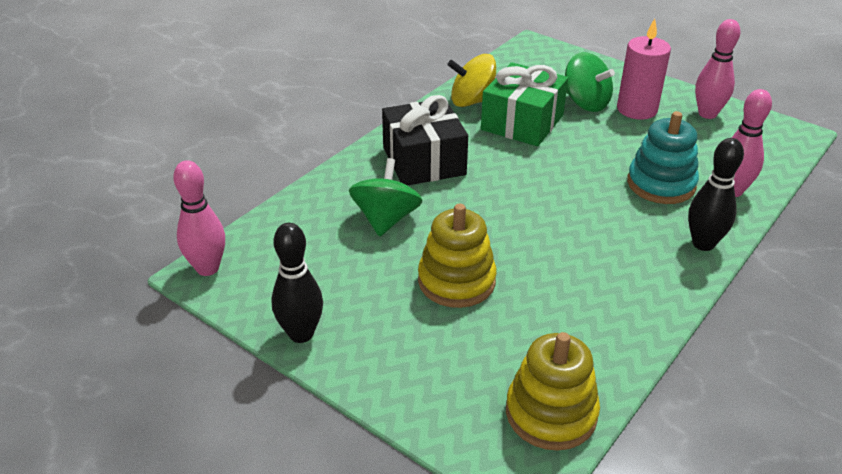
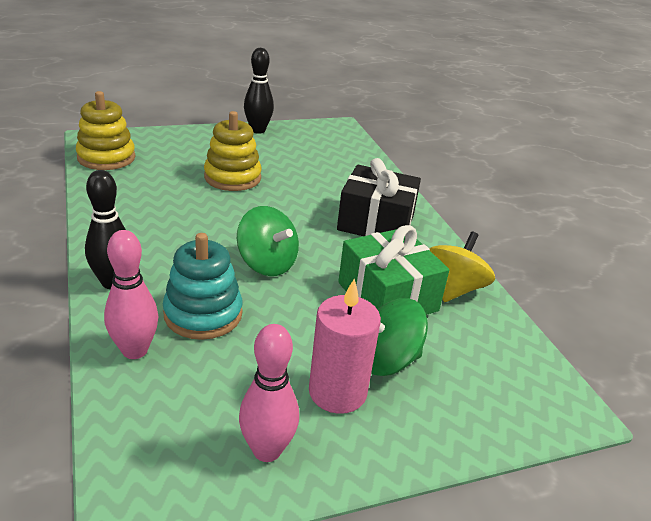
camera: 120 degrees right, 5 degrees down
pink bowling pin [173,160,225,276] -> none
green spinning top [349,158,422,237] -> green spinning top moved to [237,206,299,276]

